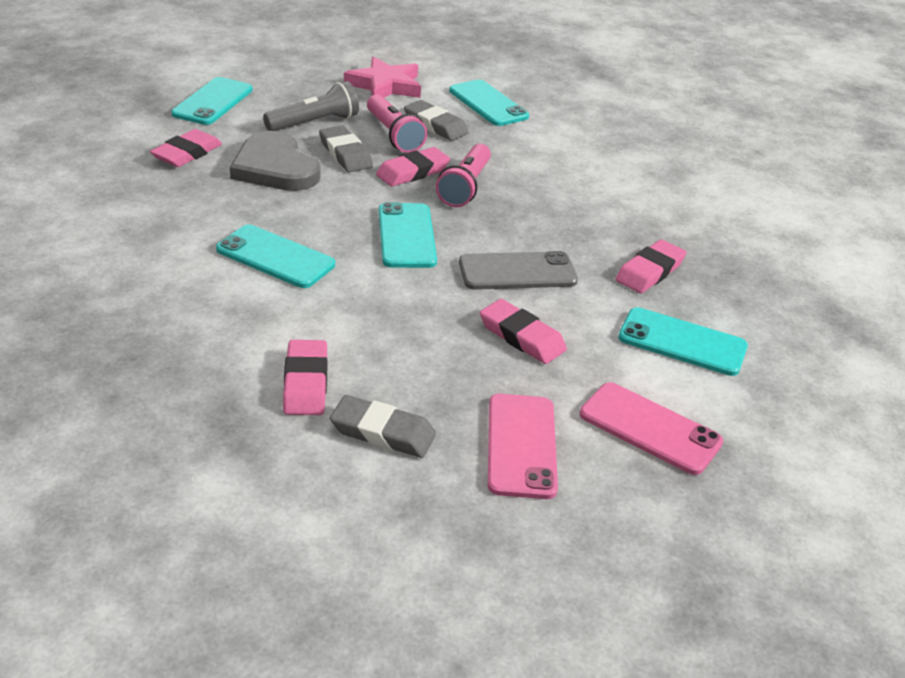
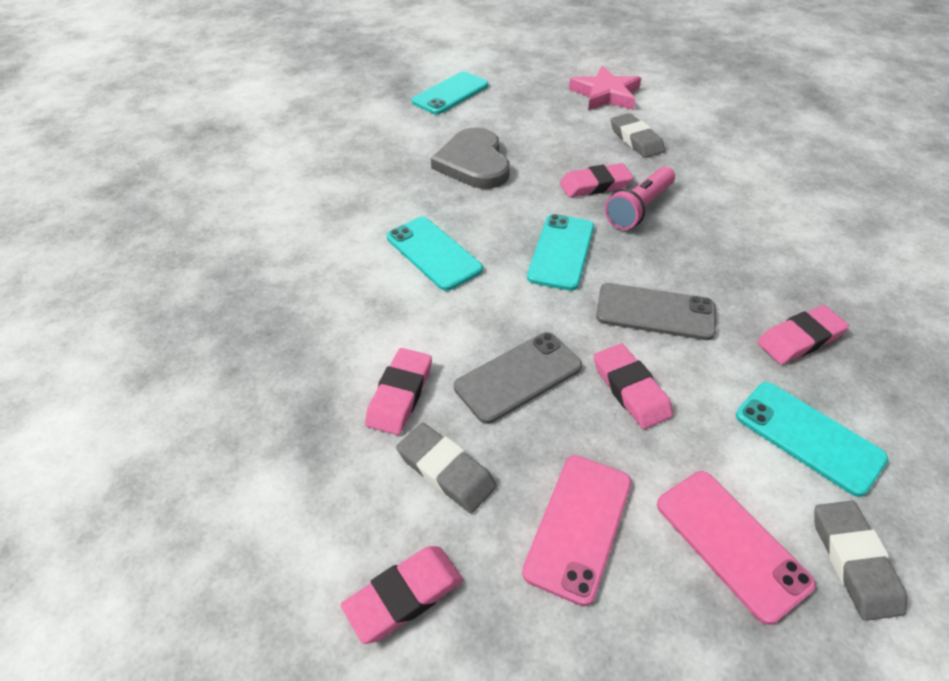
camera: 25 degrees right, 10 degrees up
pink eraser [150,129,222,167] -> pink eraser moved to [341,546,463,644]
grey flashlight [263,81,359,131] -> none
grey eraser [319,126,373,172] -> grey eraser moved to [814,501,907,621]
pink flashlight [367,94,427,153] -> none
turquoise phone [449,80,529,126] -> none
none -> grey phone [454,332,582,424]

